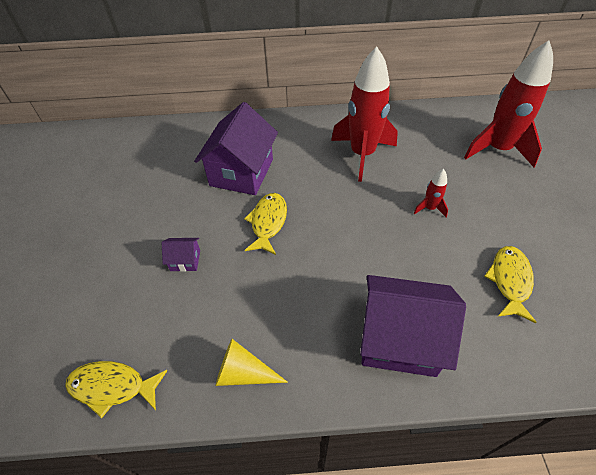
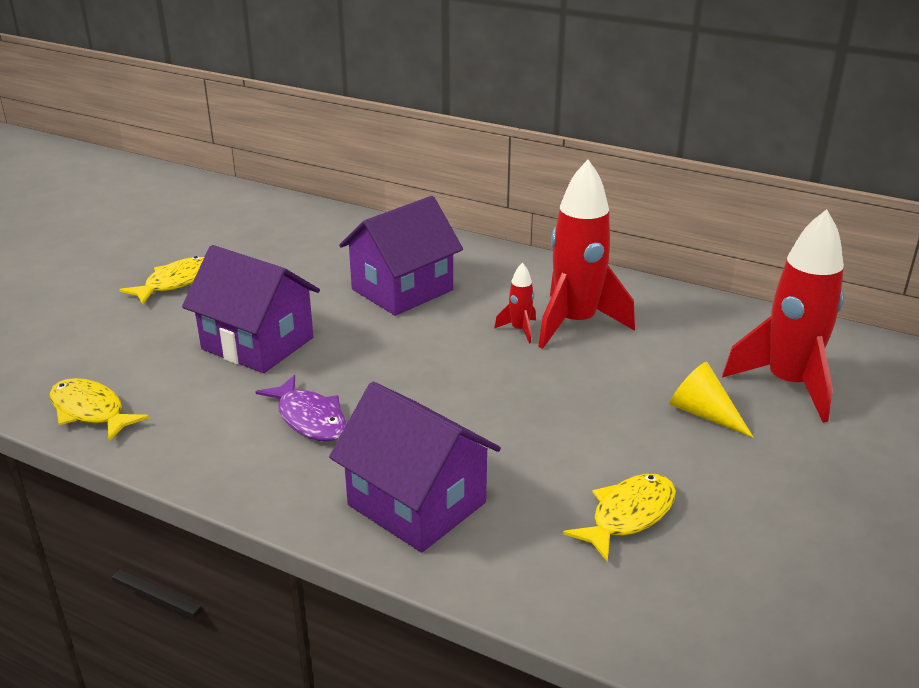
camera: 30 degrees right, 20 degrees down
purple house [162,238,200,272] -> purple house [182,245,320,373], size x2.31
yellow cone [215,339,288,386] -> yellow cone moved to [669,362,754,438]
yellow fish [244,193,287,255] -> yellow fish moved to [119,256,204,304]
red rocket [413,169,448,217] -> red rocket moved to [494,263,536,344]
none -> purple fish [255,375,347,441]

